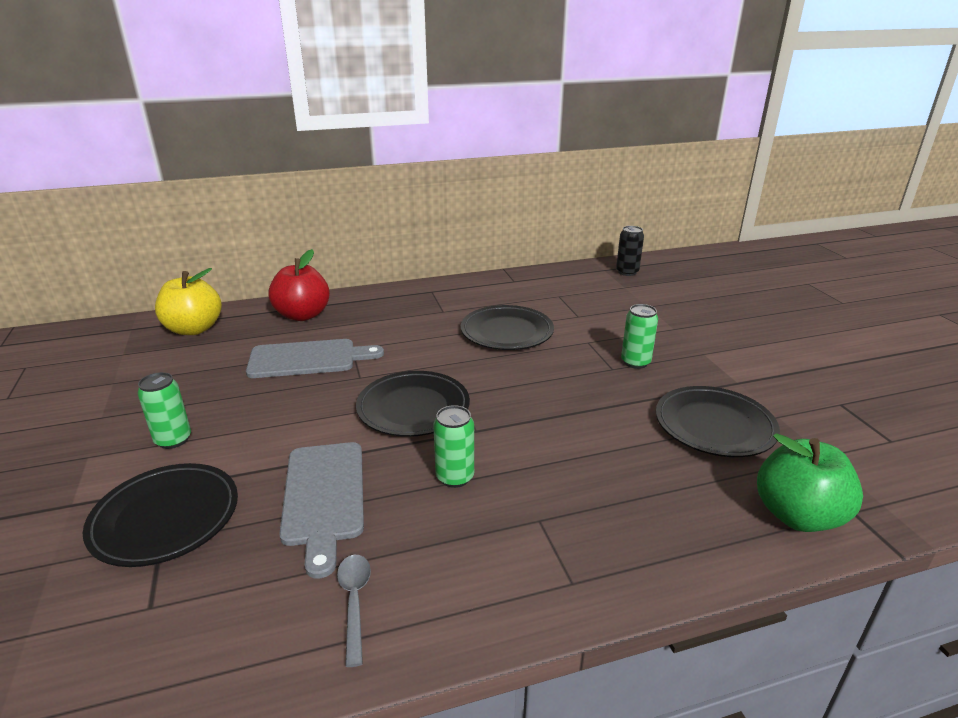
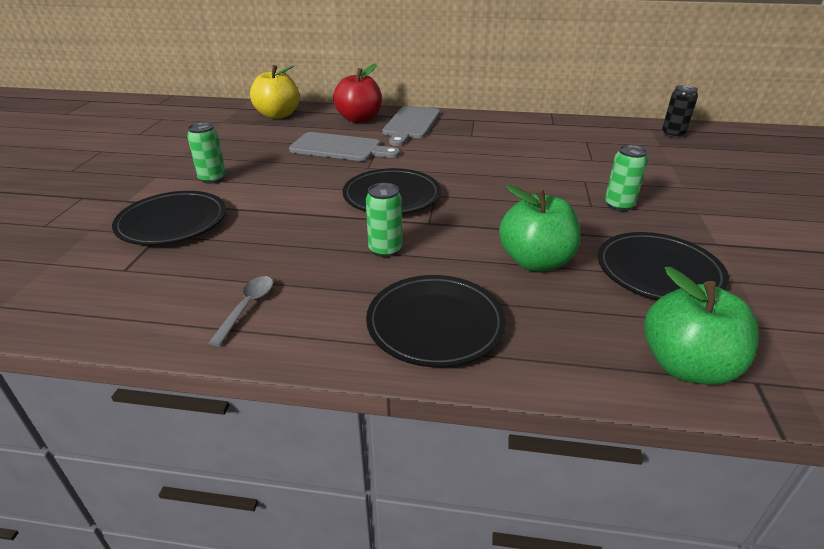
camera: 25 degrees right, 5 degrees up
grey cutting board [279,442,364,578] -> grey cutting board moved to [383,106,440,146]
black plate [461,305,554,350] -> black plate moved to [366,275,506,367]
none -> green apple [499,185,581,271]

